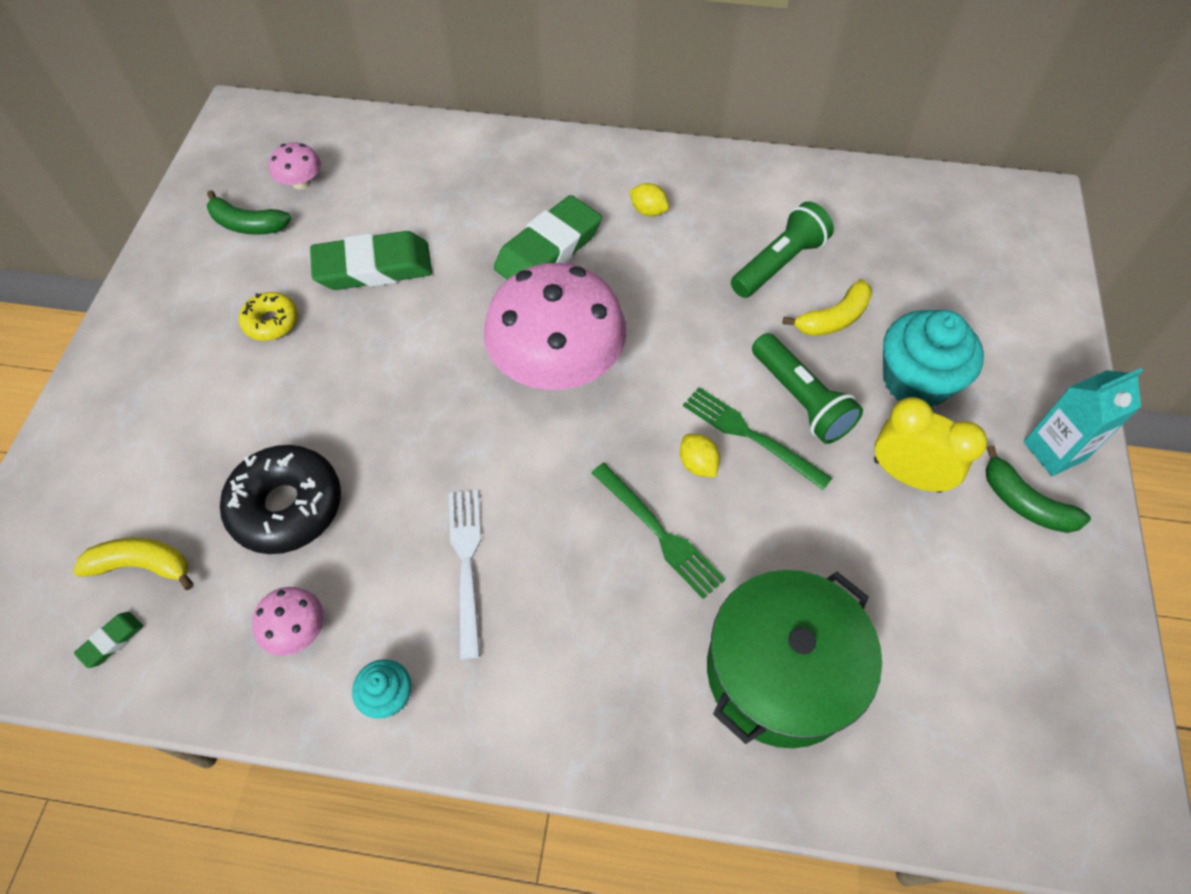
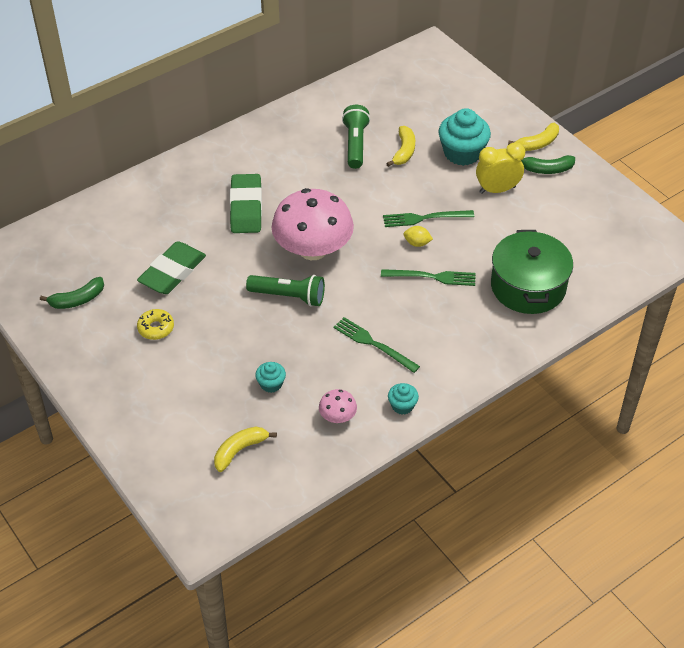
camera: 45 degrees left, 10 degrees down
green eraser [74,612,143,668] -> none
black donut [220,445,341,554] -> turquoise cupcake [255,362,286,393]
pink mushroom [269,142,321,189] -> none
white fork [449,490,481,659] -> green fork [334,317,420,373]
yellow lemon [629,183,669,217] -> none
green flashlight [752,333,863,444] -> green flashlight moved to [246,275,325,307]
turquoise carton [1023,368,1143,476] -> yellow banana [508,123,559,151]

